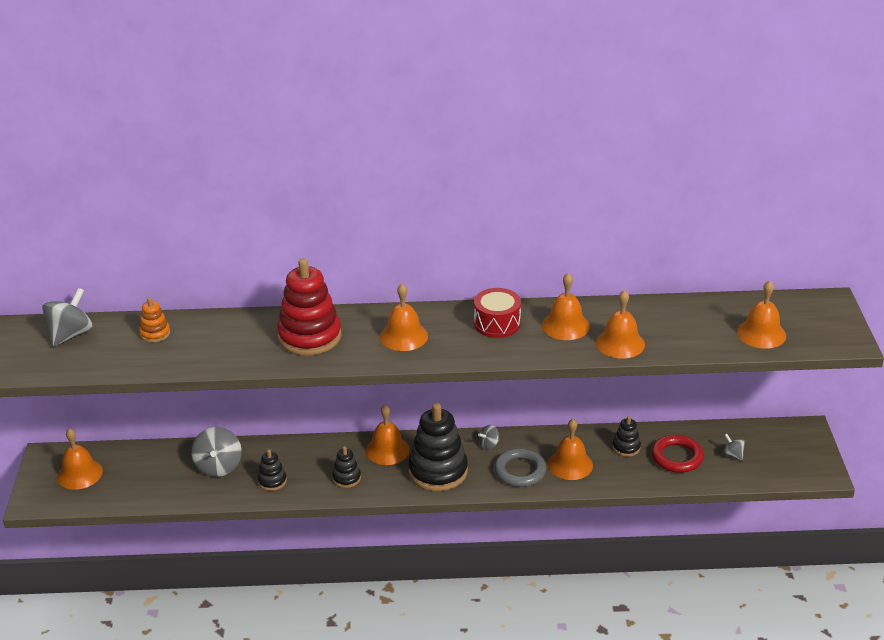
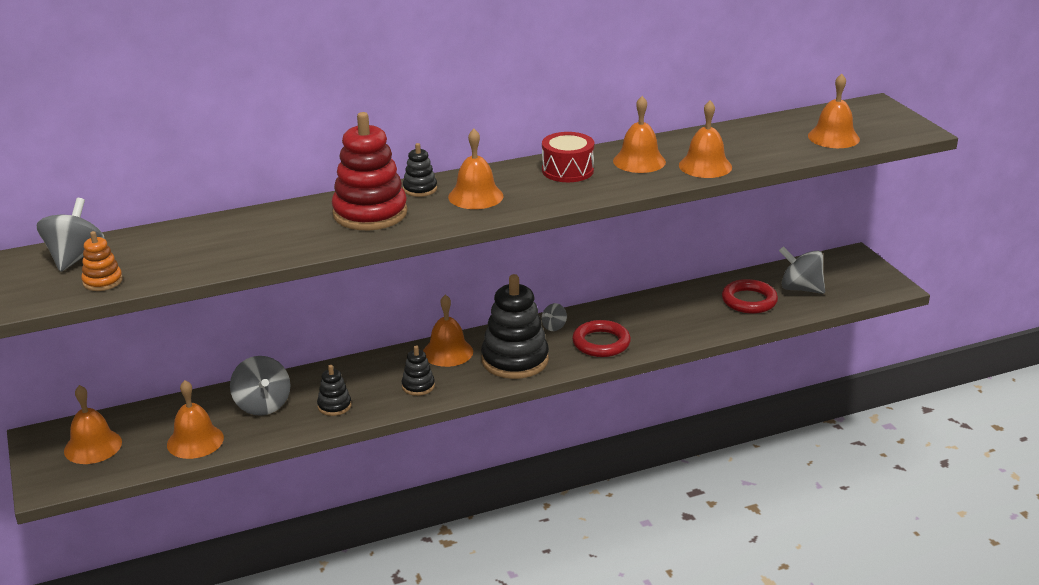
camera: 20 degrees left, 5 degrees down
orange stacking toy [139,297,170,342] -> orange stacking toy moved to [81,231,123,291]
grey ring [494,448,546,487] -> red ring [572,320,631,357]
orange bell [548,419,593,480] -> orange bell moved to [167,380,224,459]
black stacking toy [613,416,641,457] -> black stacking toy moved to [403,143,437,197]
grey spinning top [722,434,745,461] -> grey spinning top [779,246,825,294], size x1.92

